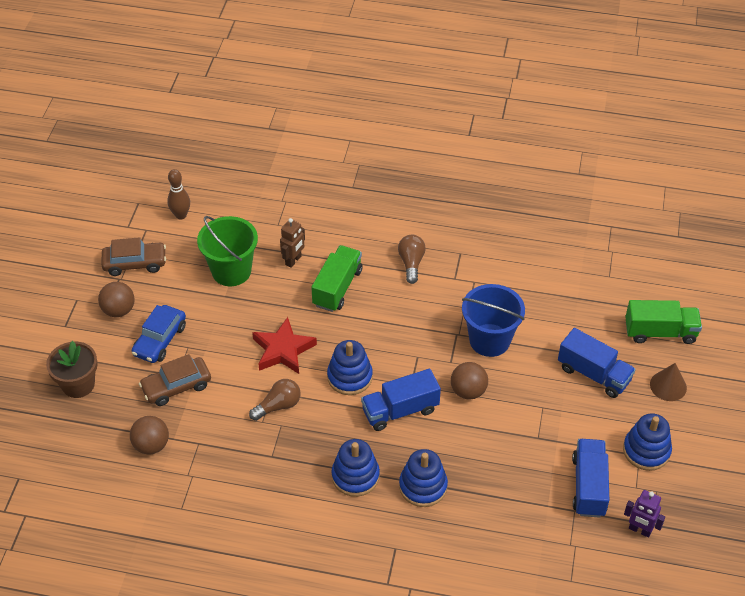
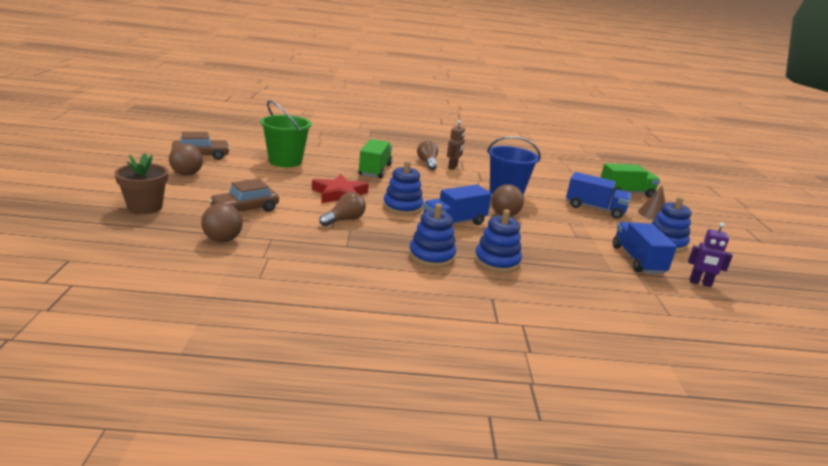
camera: 15 degrees left, 25 degrees down
blue car [132,305,186,363] -> none
brown bowling pin [167,169,190,220] -> none
brown robot [280,218,305,268] -> brown robot moved to [447,120,465,170]

